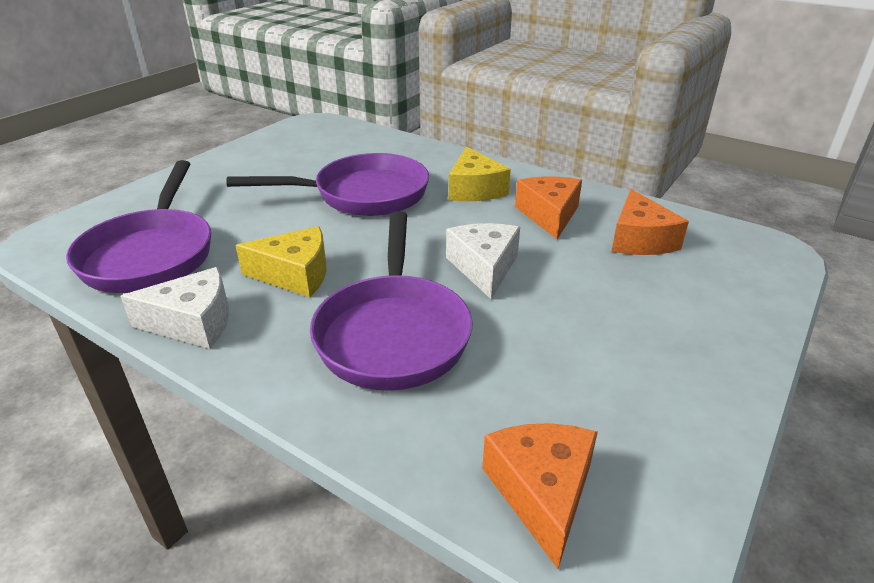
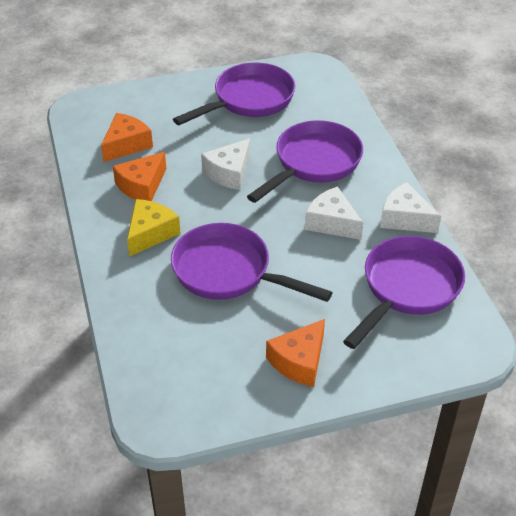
camera: 140 degrees left, 10 degrees up
yellow cheese [235,226,327,297] -> white cheese [305,186,363,240]
orange cheese [482,423,598,569] -> orange cheese moved to [266,319,325,387]
none -> purple pan [173,62,295,125]

